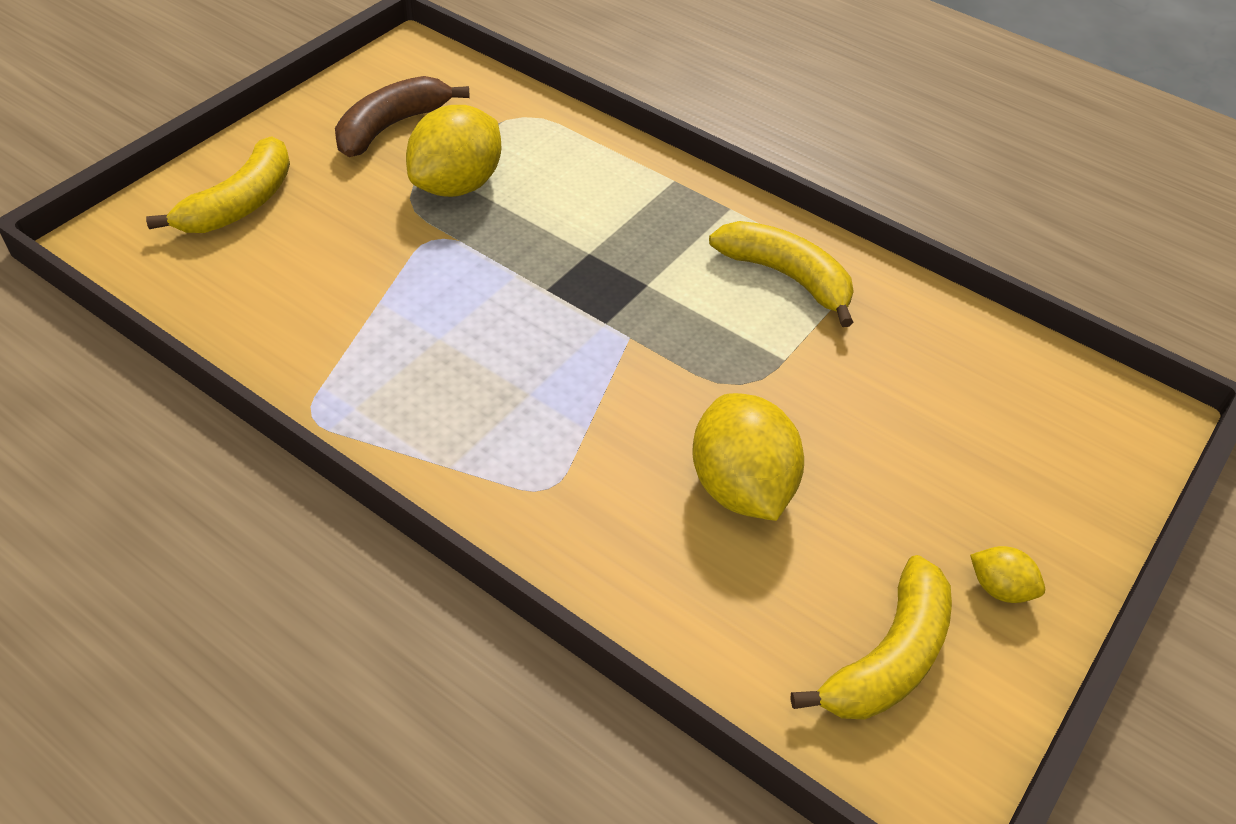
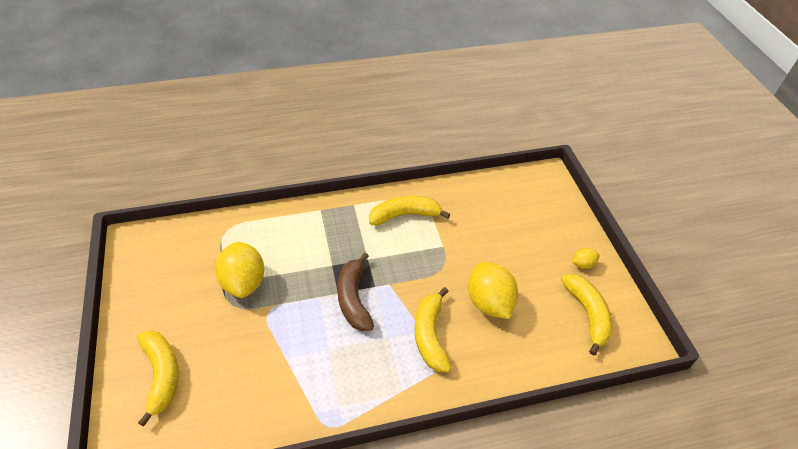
camera: 50 degrees left, 0 degrees up
brown banana [335,76,469,157] -> brown banana moved to [337,253,374,331]
yellow lemon [692,393,804,521] -> yellow lemon turned 45 degrees clockwise [468,262,518,319]
none -> yellow banana [415,287,452,372]

